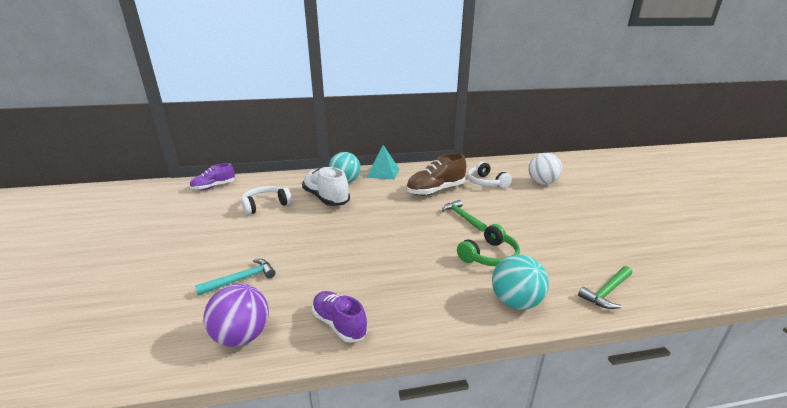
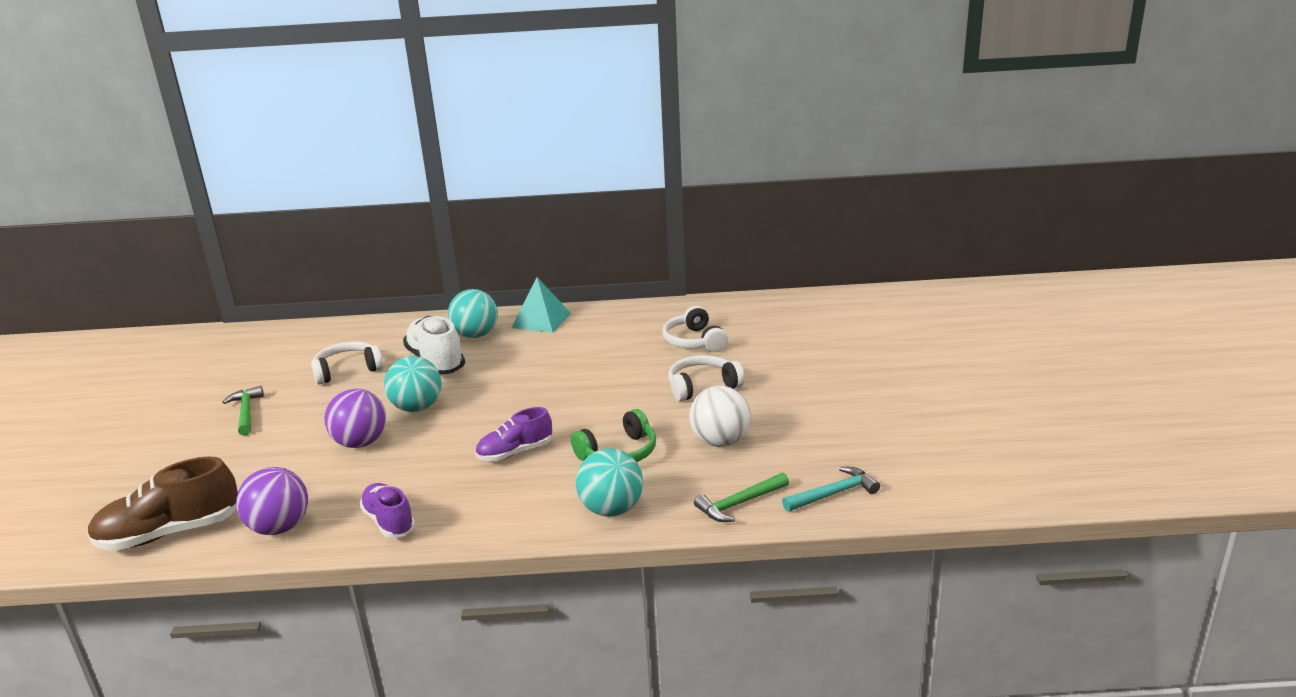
camera: 10 degrees right, 0 degrees up
purple shoe [189,163,235,190] -> purple shoe moved to [475,407,552,461]
turquoise hammer [195,259,276,295] -> turquoise hammer moved to [782,467,880,512]
brown shoe [406,153,466,196] -> brown shoe moved to [87,456,238,551]
green hammer [442,200,487,232] -> green hammer moved to [222,386,264,436]
white ball [528,153,562,185] -> white ball moved to [690,386,751,447]
none -> purple ball [324,389,386,448]
none -> turquoise ball [384,356,441,412]
none -> white headphones [668,355,745,401]

